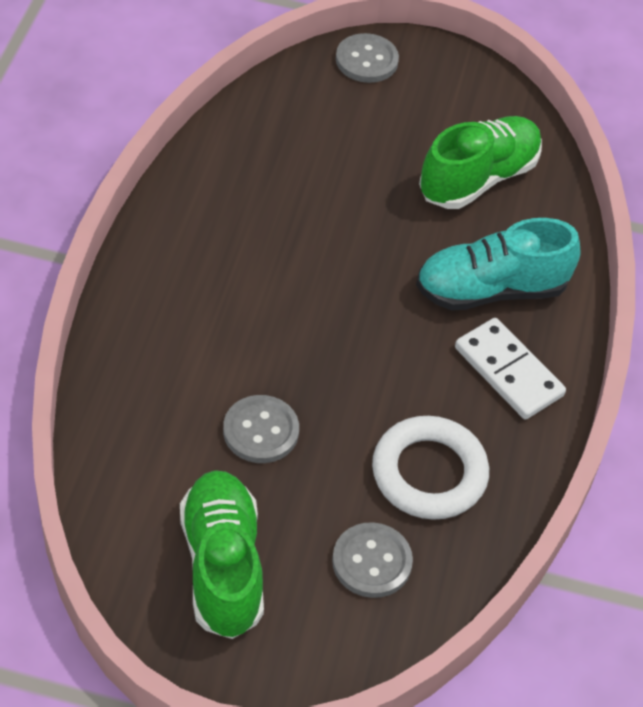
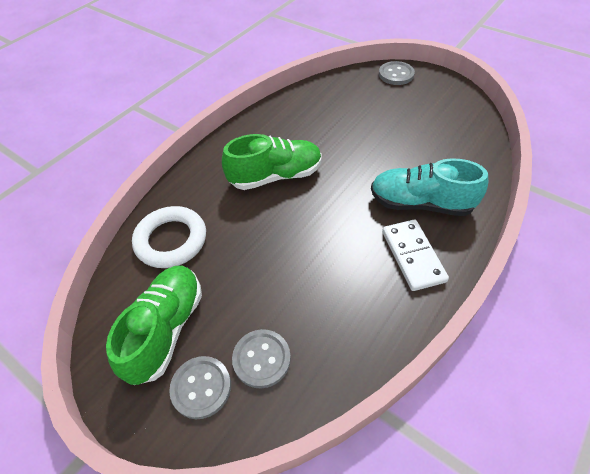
camera: 30 degrees right, 0 degrees up
grey button [223,395,299,463] -> grey button moved to [169,356,231,419]
white ring [372,416,489,520] -> white ring moved to [132,206,206,268]
green shoe [419,116,542,209] -> green shoe moved to [222,134,322,190]

